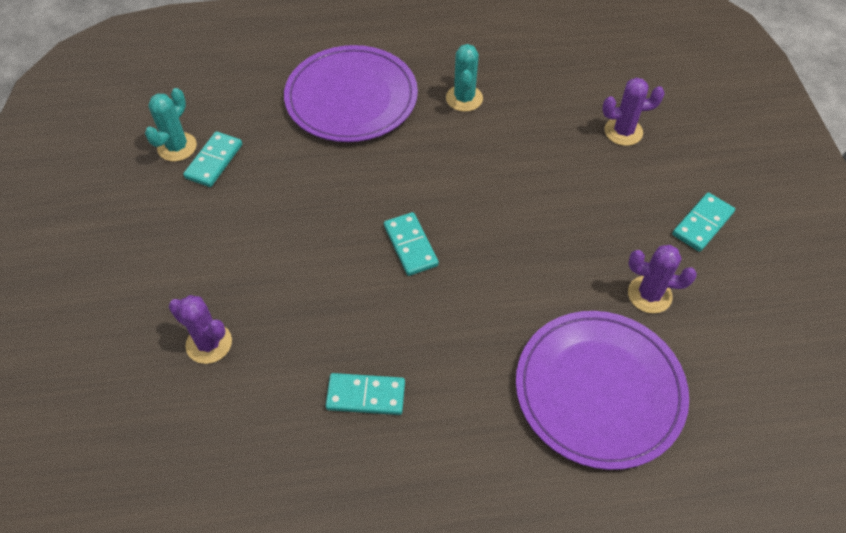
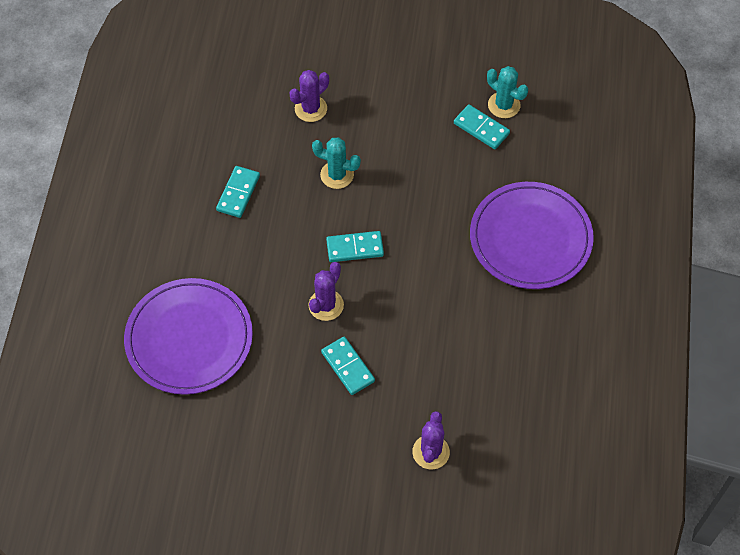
camera: 105 degrees right, 5 degrees up
turquoise cactus [446,44,483,112] -> turquoise cactus moved to [312,137,361,189]
purple cactus [628,245,697,314] -> purple cactus moved to [308,262,344,321]
turquoise domino [672,192,735,252] -> turquoise domino moved to [321,337,375,395]

